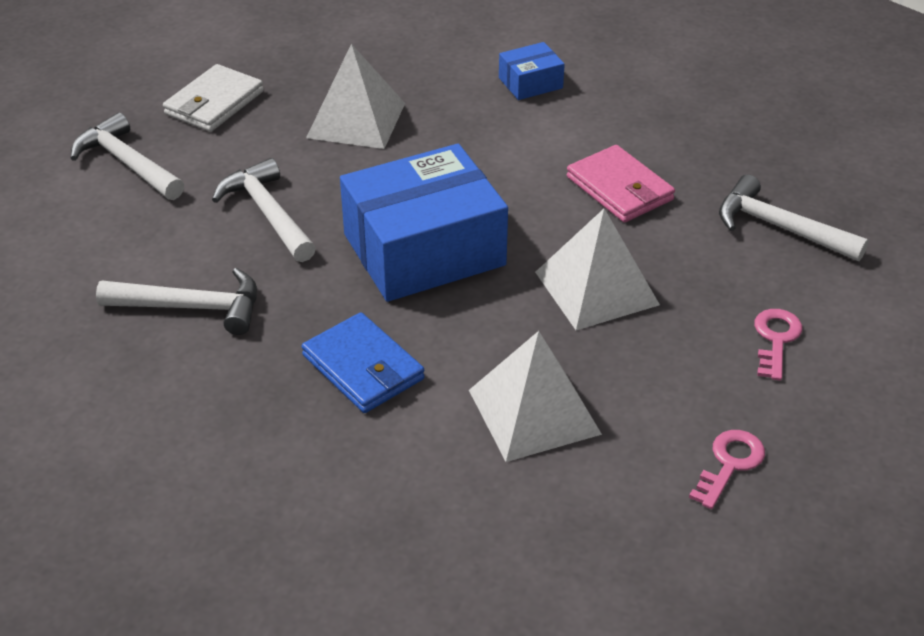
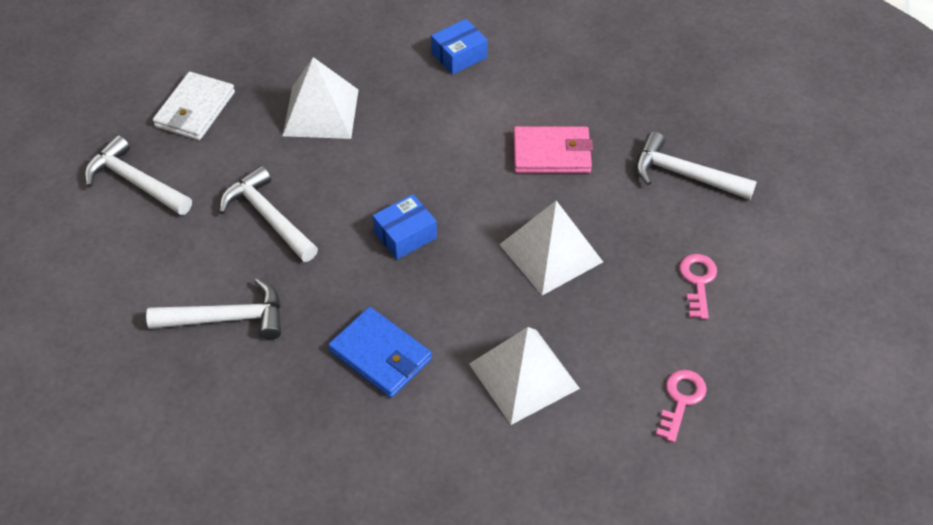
camera: 10 degrees left, 10 degrees up
blue box [340,144,508,302] -> blue box [373,194,437,260], size x0.45
pink wallet [567,145,675,223] -> pink wallet turned 45 degrees counterclockwise [513,126,593,173]

